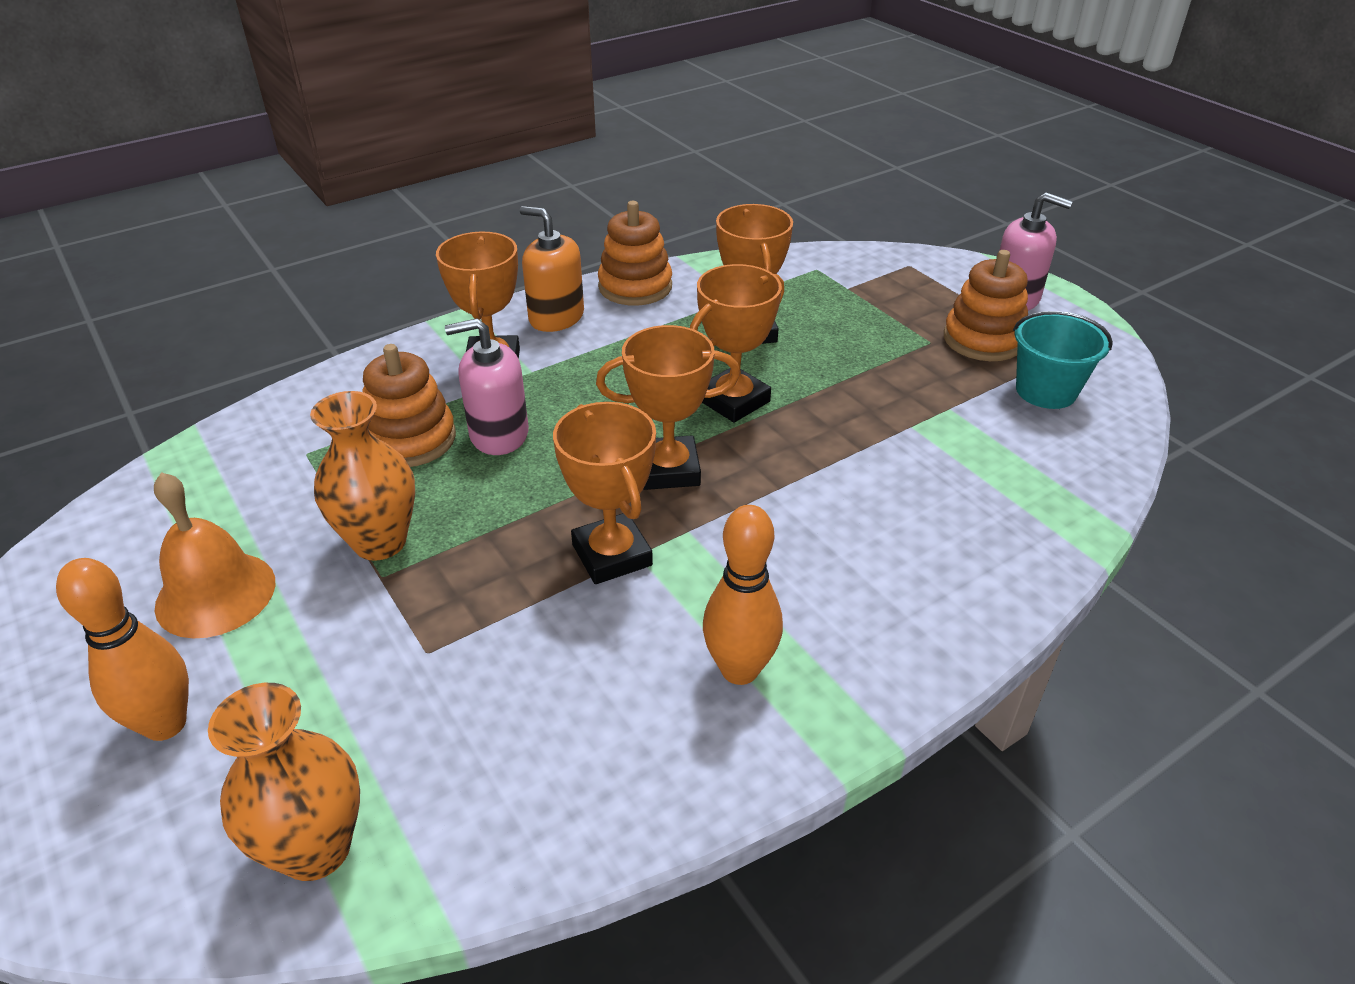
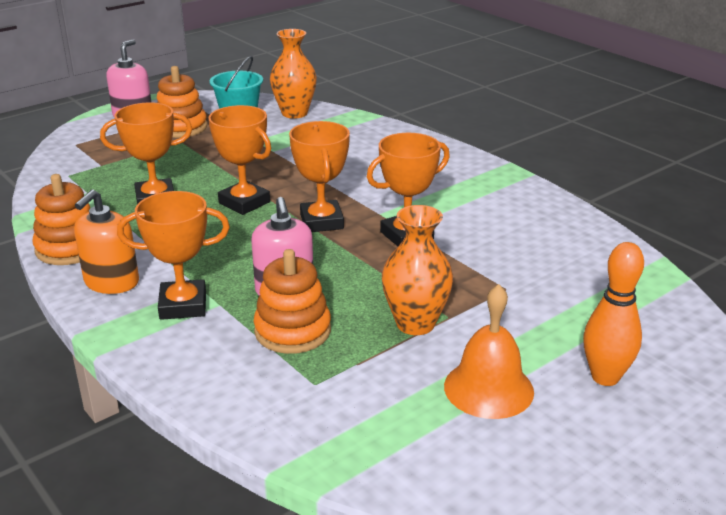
camera: 95 degrees left, 10 degrees down
orange vase [208,683,360,881] -> orange vase moved to [270,29,317,119]
orange bowling pin [703,505,783,685] -> none

